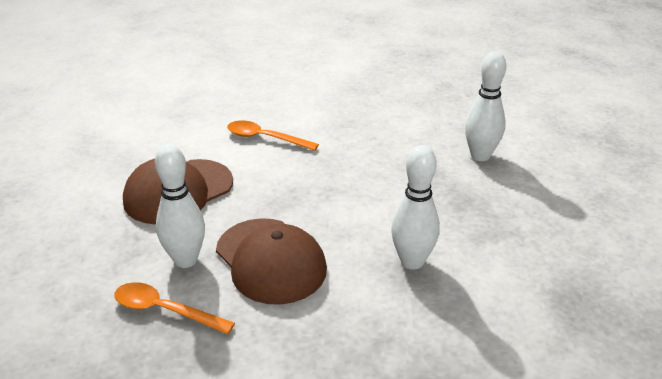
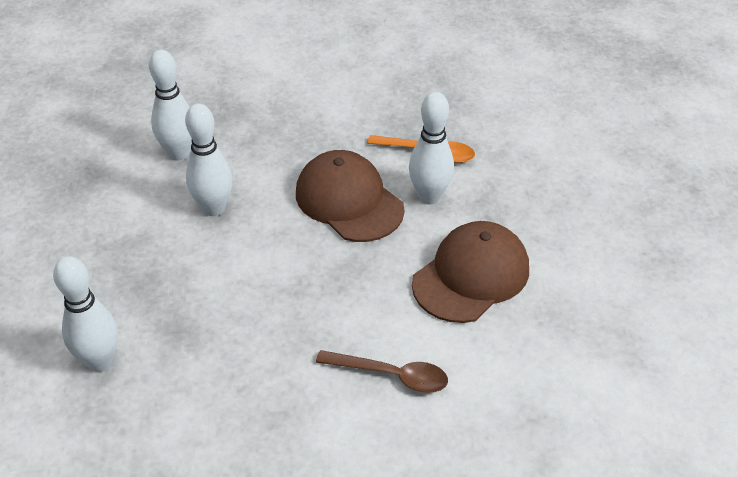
camera: 175 degrees right, 10 degrees up
orange spoon [227,121,319,151] -> brown spoon [316,350,448,393]
none -> white bowling pin [149,50,192,161]

